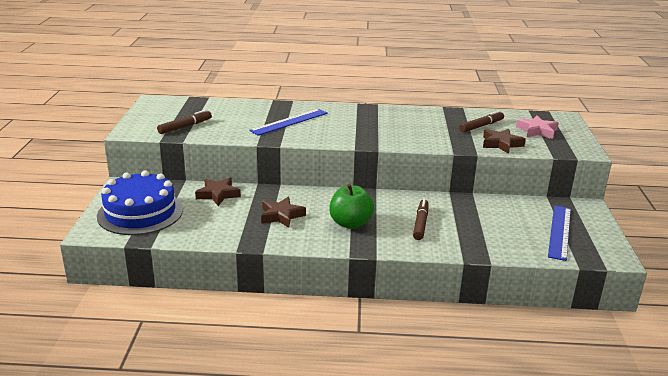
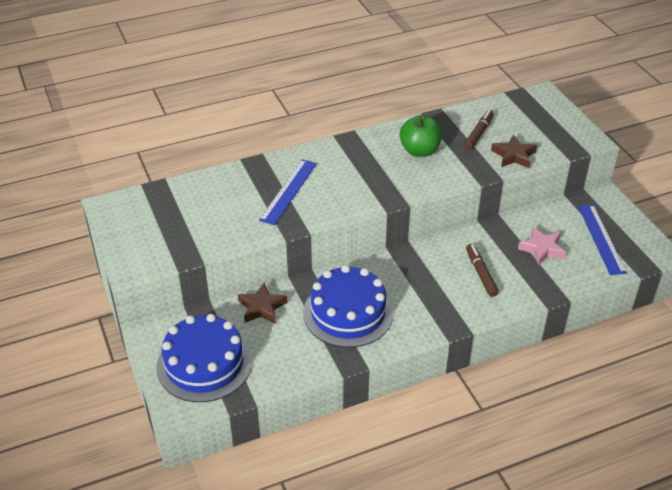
camera: 25 degrees left, 15 degrees up
brown marker [157,110,212,134] -> none
brown star [261,196,306,228] -> blue cake [303,265,393,348]
green apple [329,184,374,229] -> green apple moved to [399,115,442,157]
pink star [516,115,559,139] -> pink star moved to [518,227,566,266]

